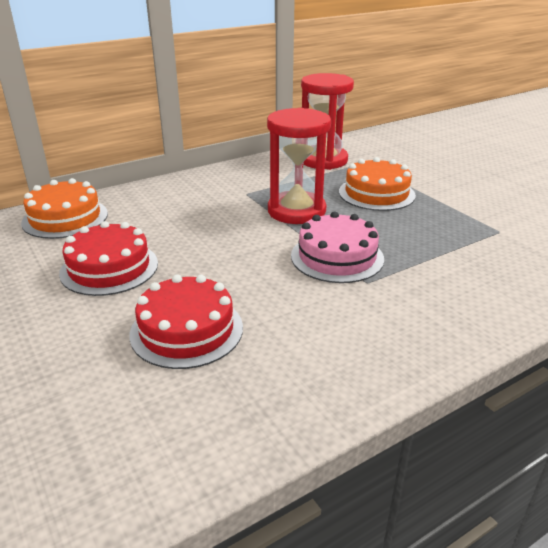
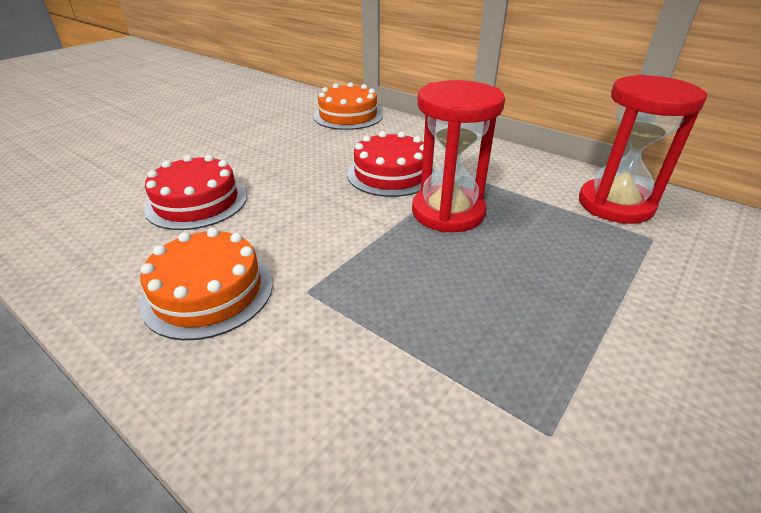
camera: 70 degrees right, 5 degrees up
red cake [59,221,158,296] -> red cake moved to [347,131,435,197]
pink cake [291,211,384,283] -> none
orange cake [339,157,416,211] -> orange cake moved to [140,228,273,340]

